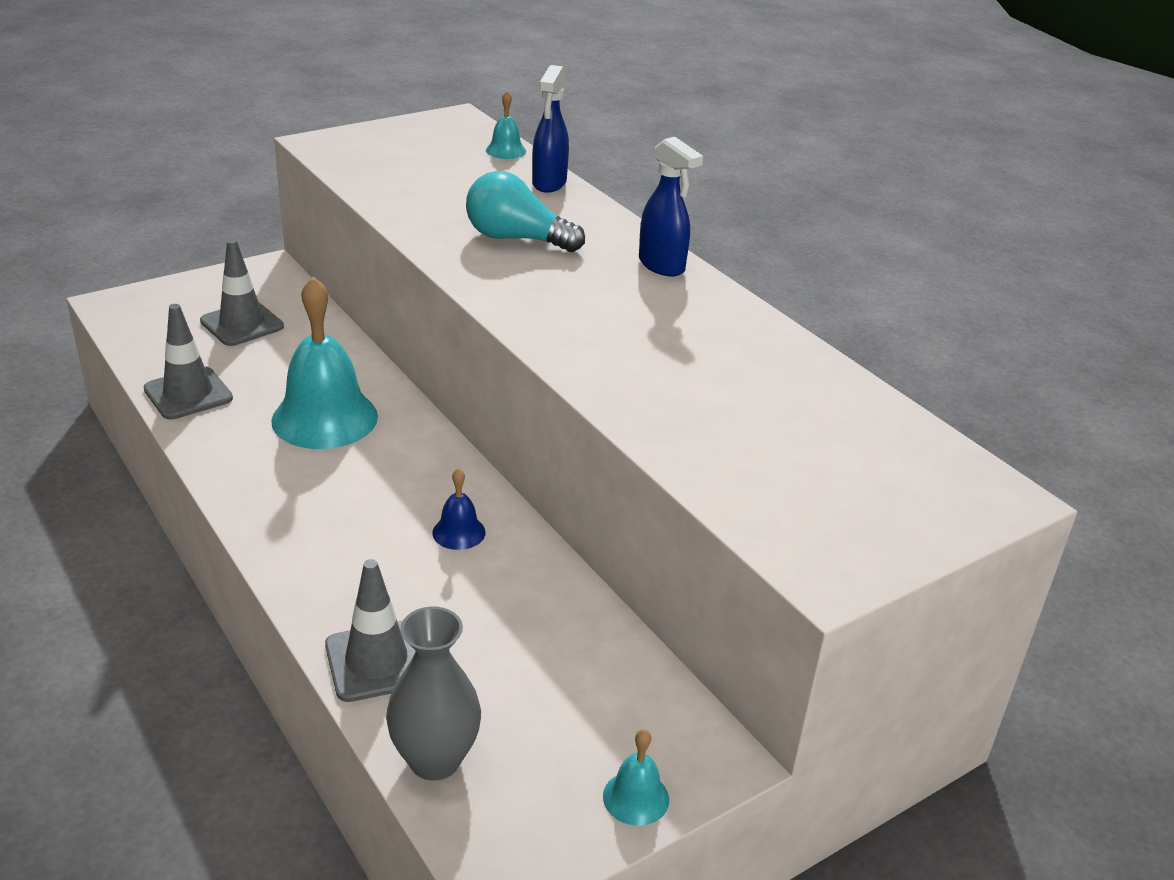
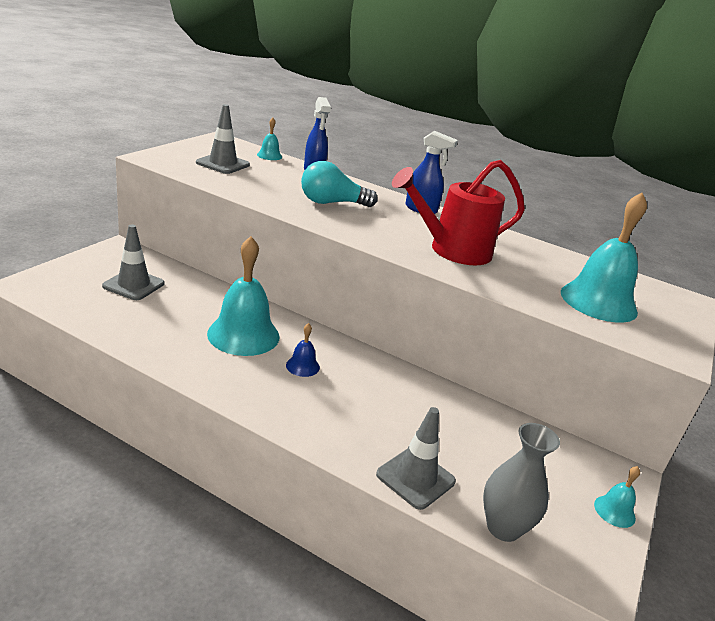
camera: 30 degrees left, 5 degrees down
grey traffic cone [144,304,233,420] -> grey traffic cone moved to [196,104,250,174]
blue bell [432,468,486,550] -> blue bell moved to [286,323,320,377]
none -> red watering can [392,160,525,265]
none -> turquoise bell [561,193,647,323]

